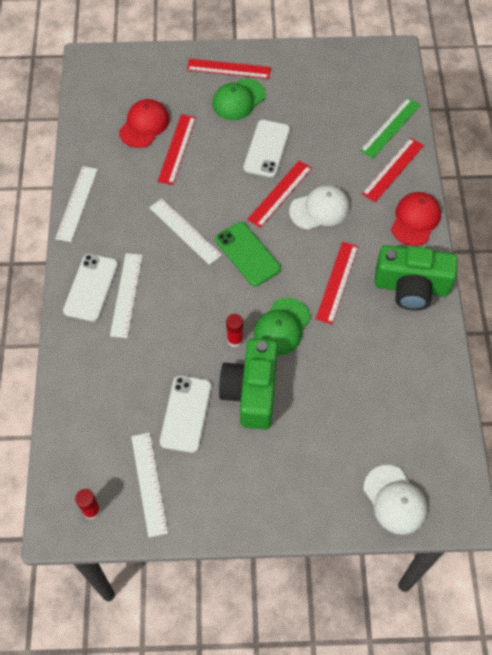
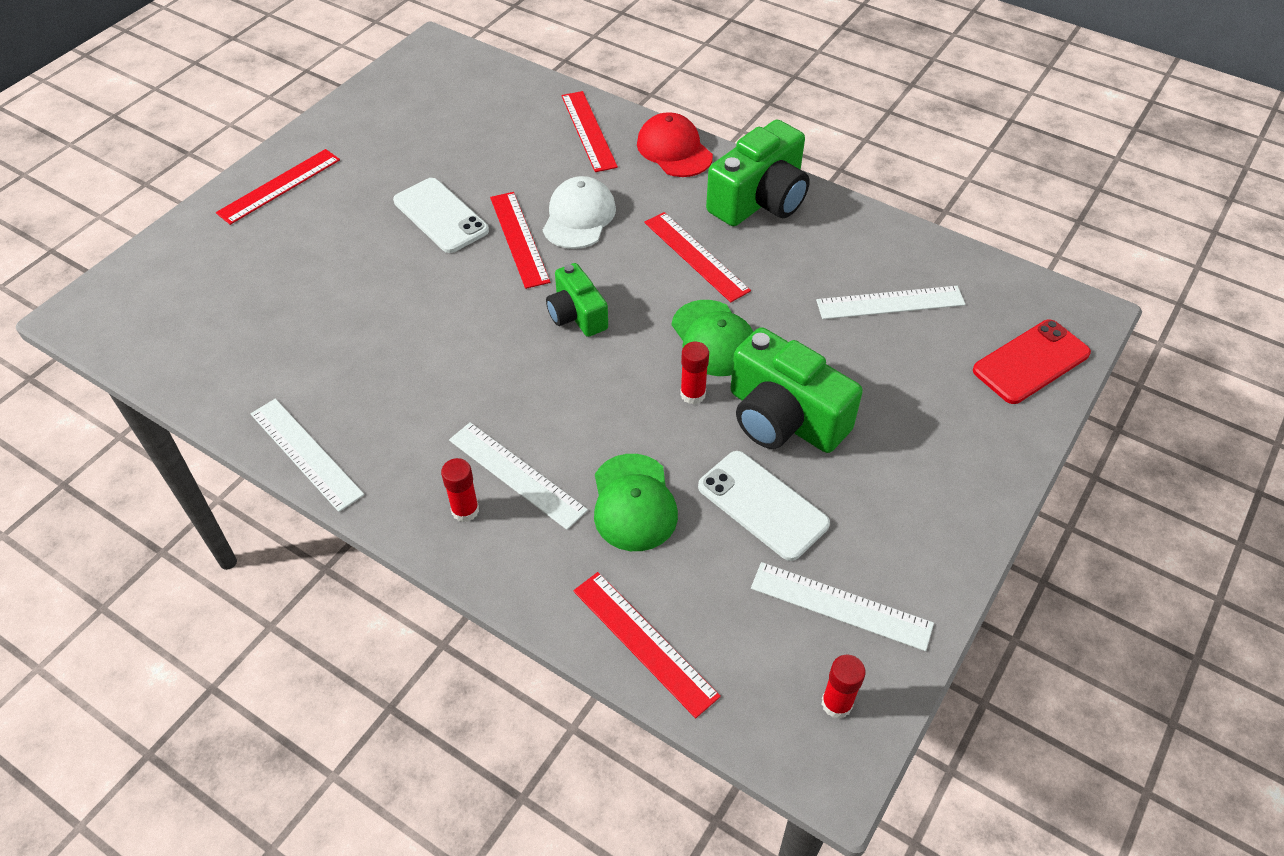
camera: 55 degrees left, 10 degrees down
white phone [63,254,118,322] -> red glue stick [441,458,479,522]
red cap [119,99,170,148] -> none
white ruler [149,199,222,265] -> white ruler moved to [816,286,966,319]
red ruler [157,114,196,185] -> red ruler moved to [573,572,721,718]
green cap [212,79,266,120] -> green cap moved to [594,454,678,551]
green phone [215,222,281,286] -> green camera [546,263,608,337]
green ruler [360,98,420,159] -> none
white cap [363,465,428,535] -> red phone [973,320,1091,404]

